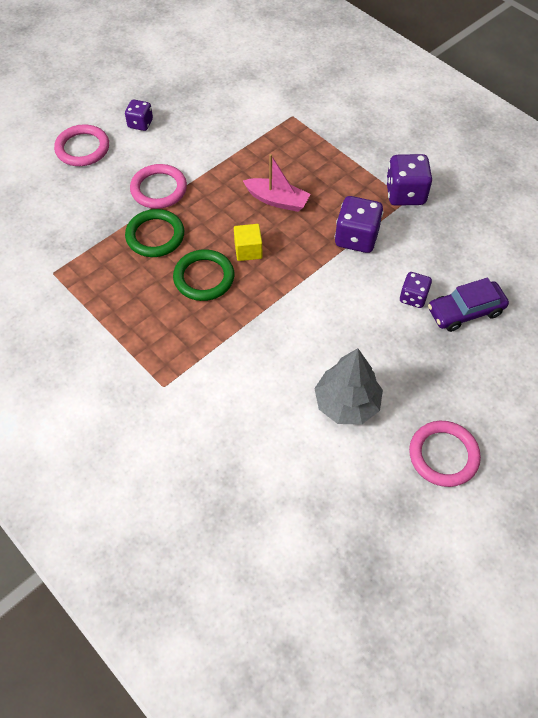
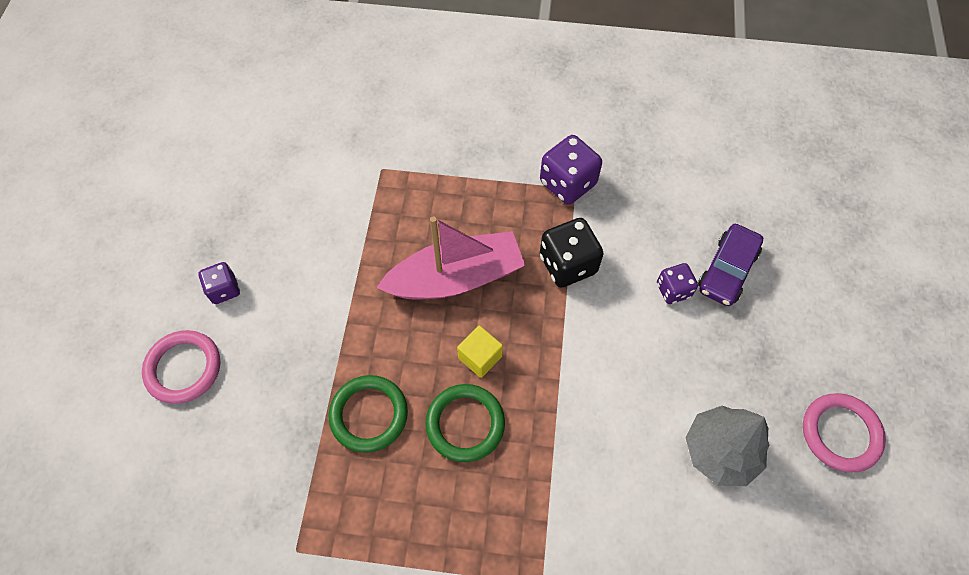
camera: 40 degrees left, 5 degrees up
pink ring [130,164,187,209] -> none
pink boat [243,154,310,212] -> pink boat [376,217,525,299], size x1.65
purple dice [335,196,383,253] -> black dice [540,218,604,288]

